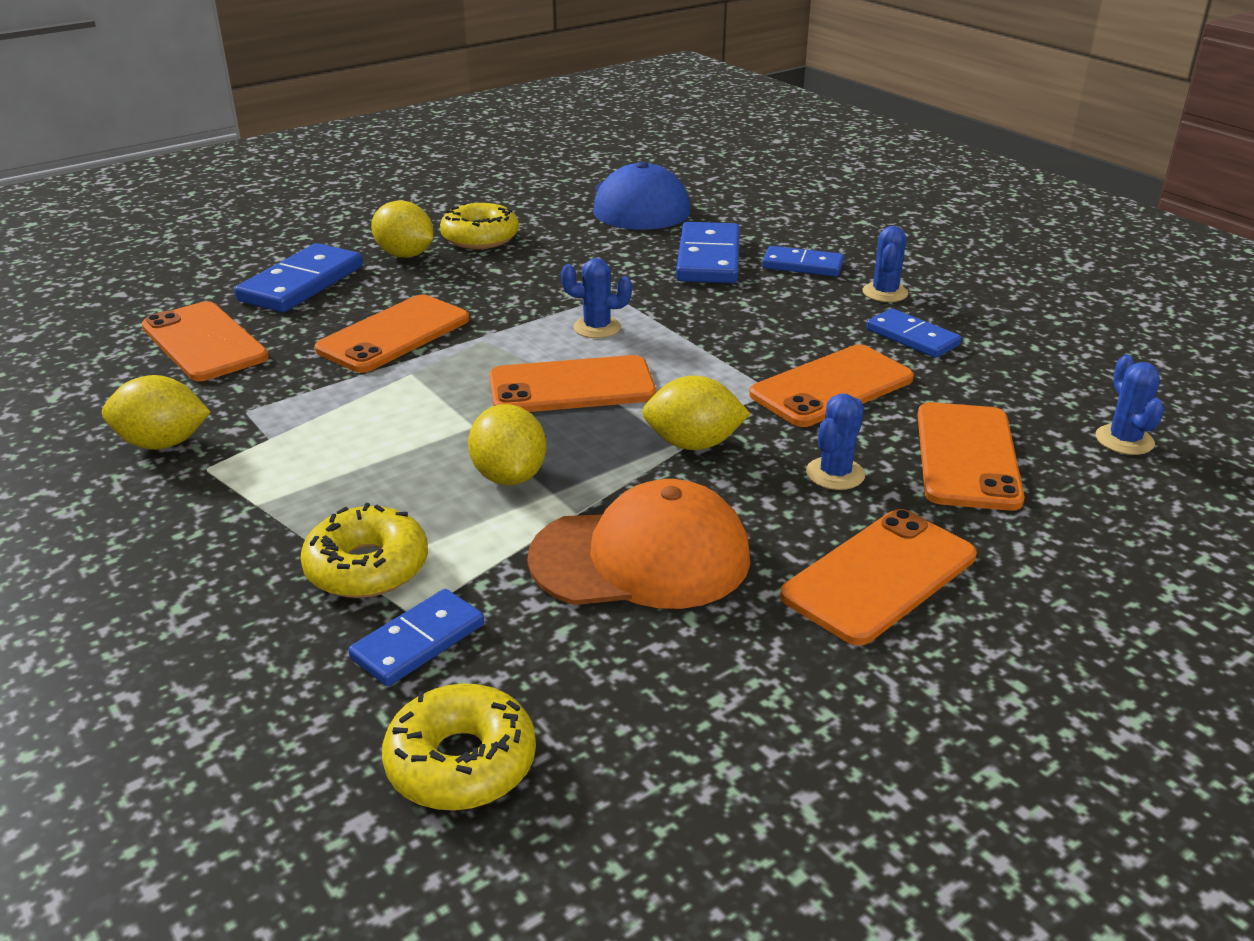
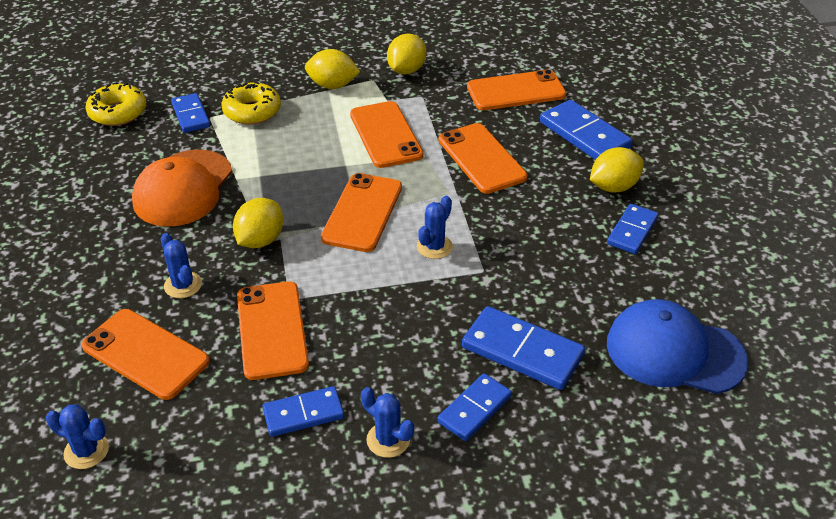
camera: 115 degrees right, 10 degrees up
yellow donut [440,202,519,249] -> blue domino [607,204,658,254]
yellow lemon [468,404,546,485] -> yellow lemon moved to [305,49,360,89]
orange phone [780,509,977,645] -> orange phone moved to [350,101,423,168]

